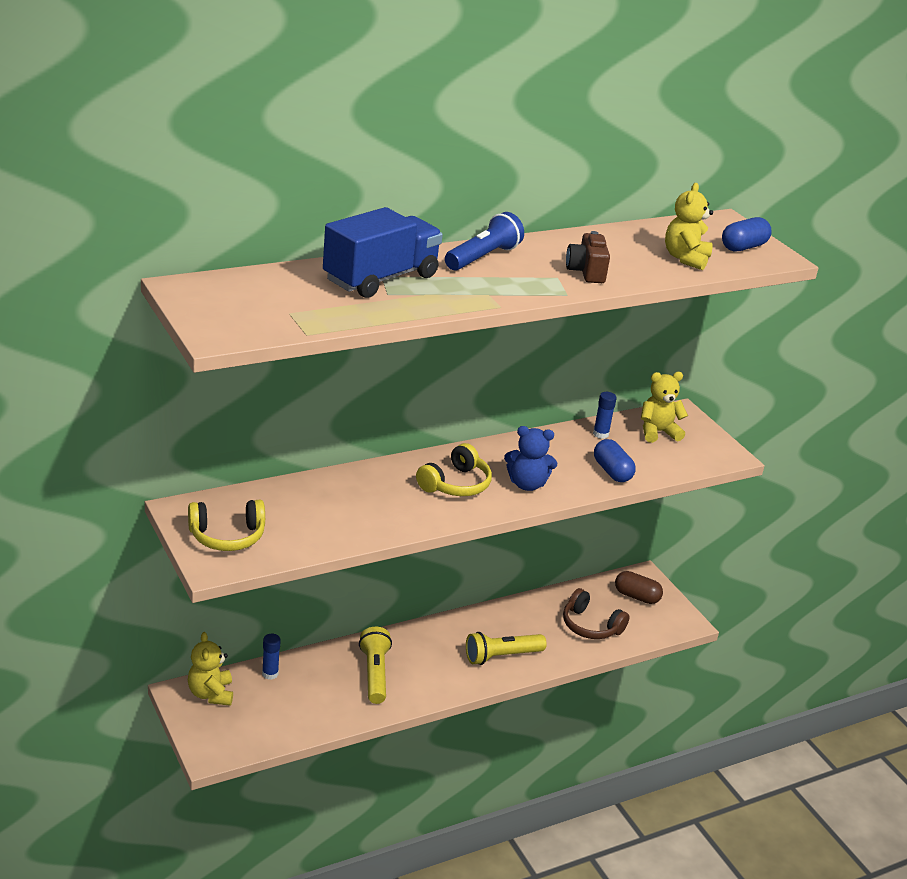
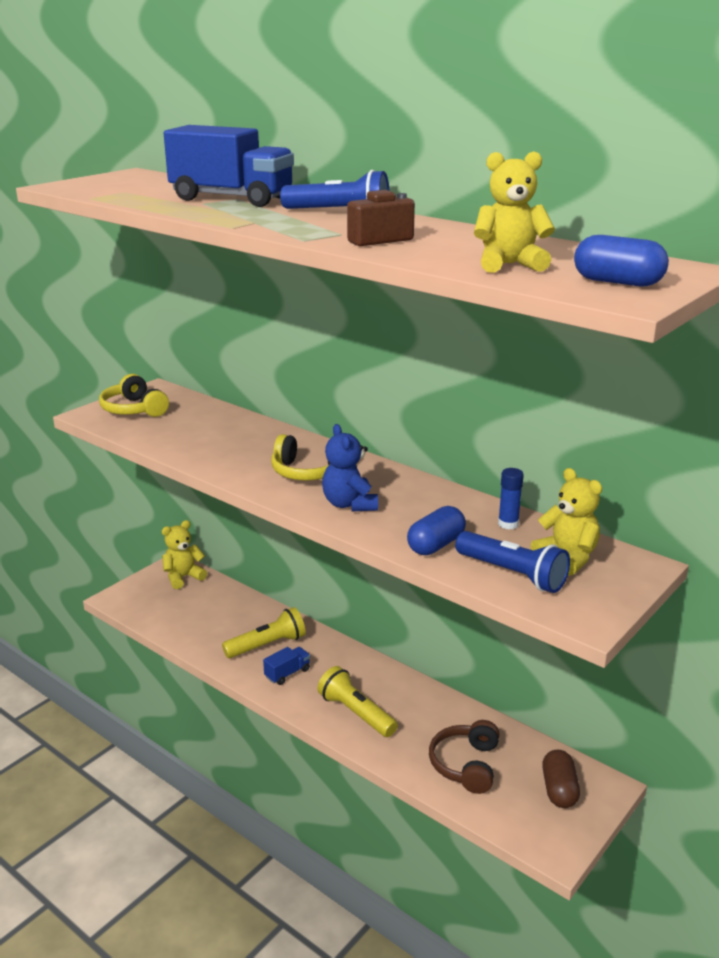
camera: 70 degrees right, 5 degrees down
blue glue stick [262,634,281,680] -> none
none -> blue truck [263,647,310,685]
none -> blue flashlight [455,531,570,593]

